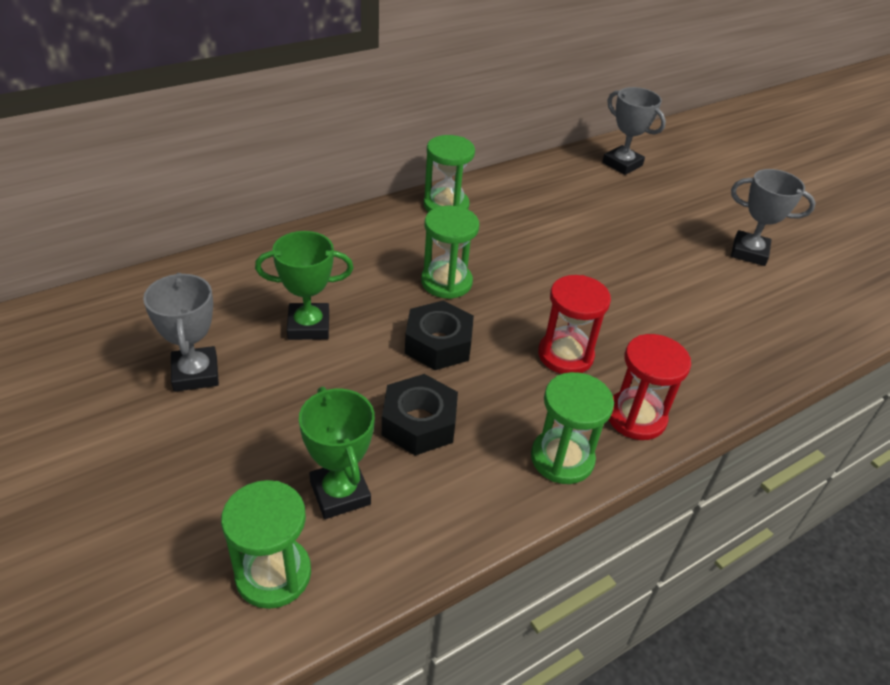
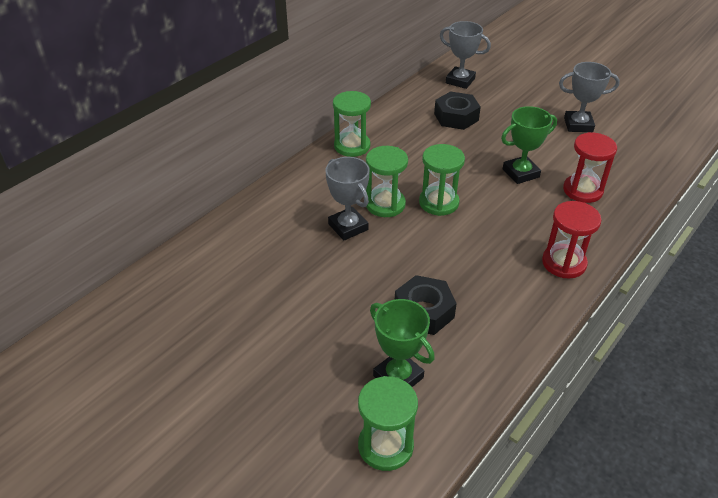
camera: 15 degrees left, 0 degrees up
grey trophy [143,273,219,392] -> grey trophy moved to [325,157,370,241]
green trophy [255,231,353,340] -> green trophy moved to [501,106,557,184]
black nut [405,300,474,370] -> black nut moved to [434,91,481,130]
green hourglass [531,372,614,484] -> green hourglass moved to [419,144,465,216]
red hourglass [538,275,611,374] -> red hourglass moved to [563,132,617,203]

